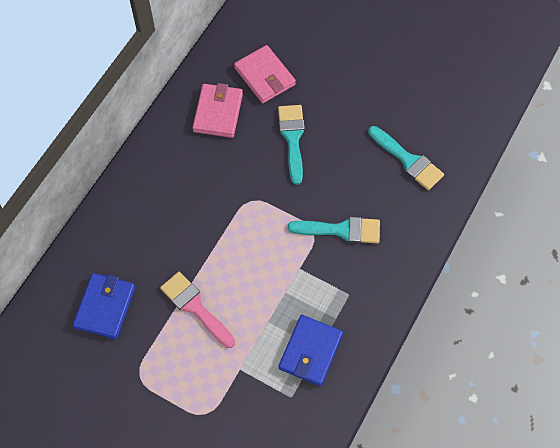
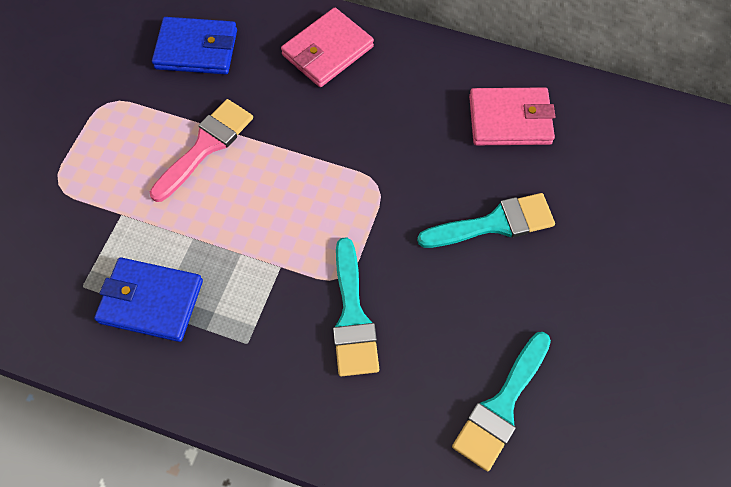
camera: 80 degrees right, 0 degrees up
pink wallet [234,45,296,103] -> pink wallet moved to [281,8,374,87]

